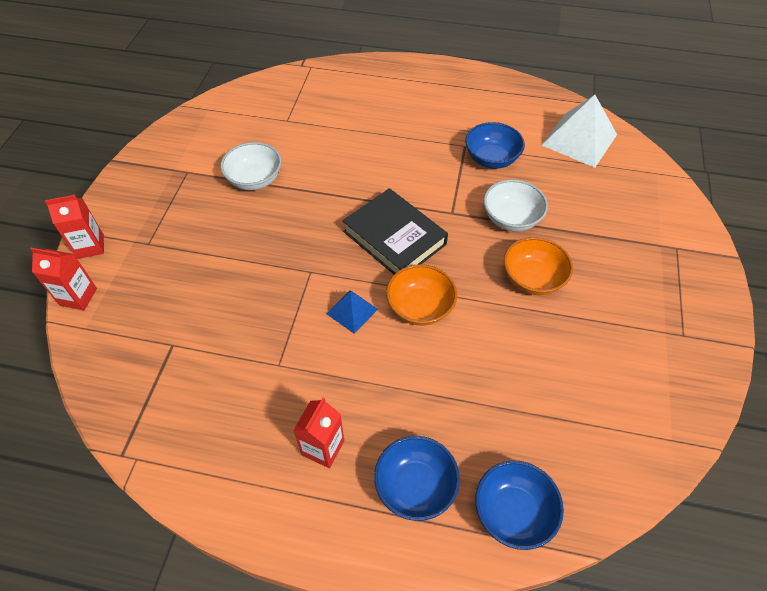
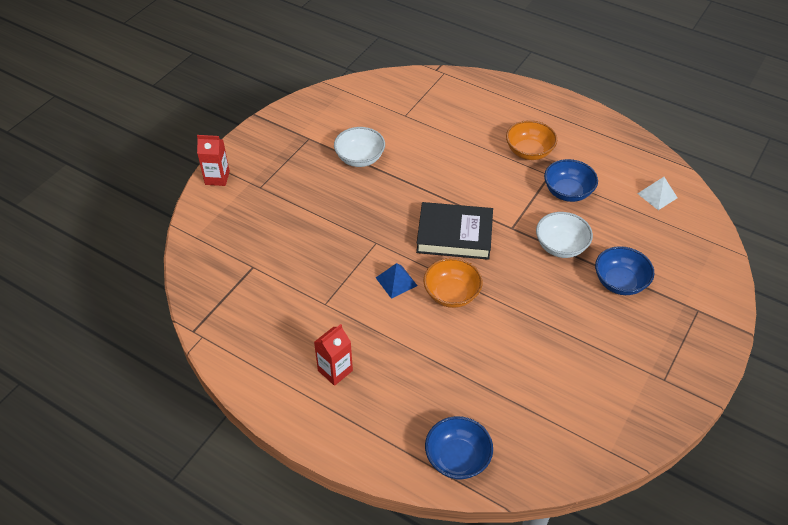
camera: 20 degrees right, 5 degrees down
red carton [30,248,97,310] -> none
black book [343,188,448,274] -> black book turned 60 degrees counterclockwise [416,202,493,260]
blue bowl [374,436,460,521] -> blue bowl moved to [595,246,654,295]
orange bowl [504,237,573,295] -> orange bowl moved to [506,120,557,160]
white pyramid [542,95,617,168] -> white pyramid [637,177,678,210], size x0.53

